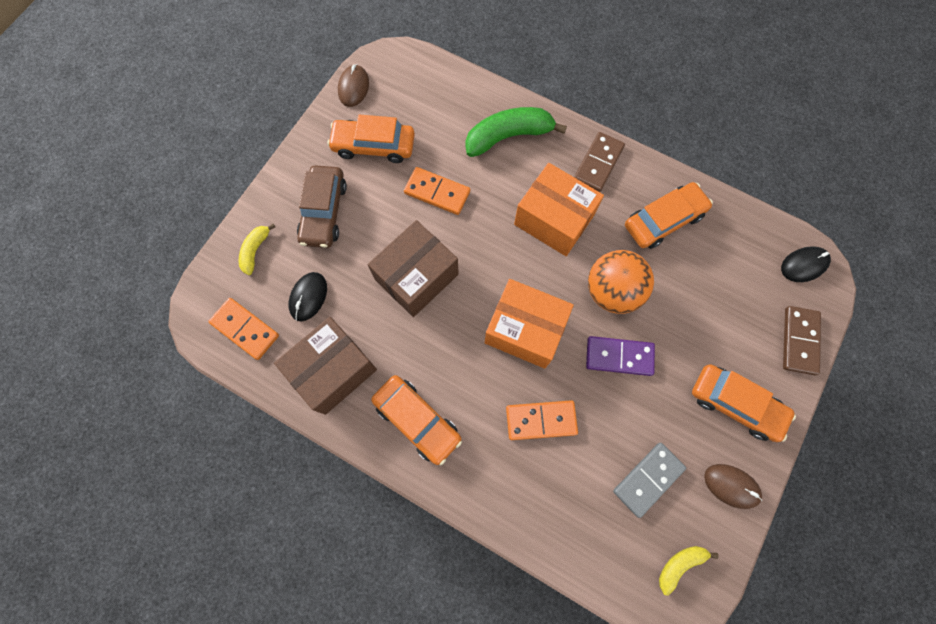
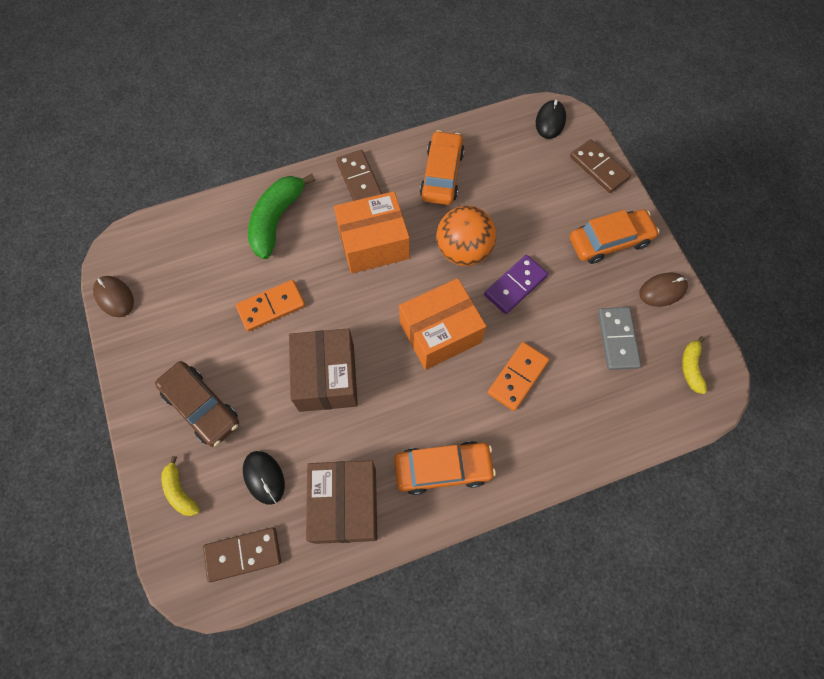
camera: 50 degrees left, 5 degrees down
orange domino [208,298,279,360] -> brown domino [203,527,281,582]
orange car [327,115,415,163] -> none

